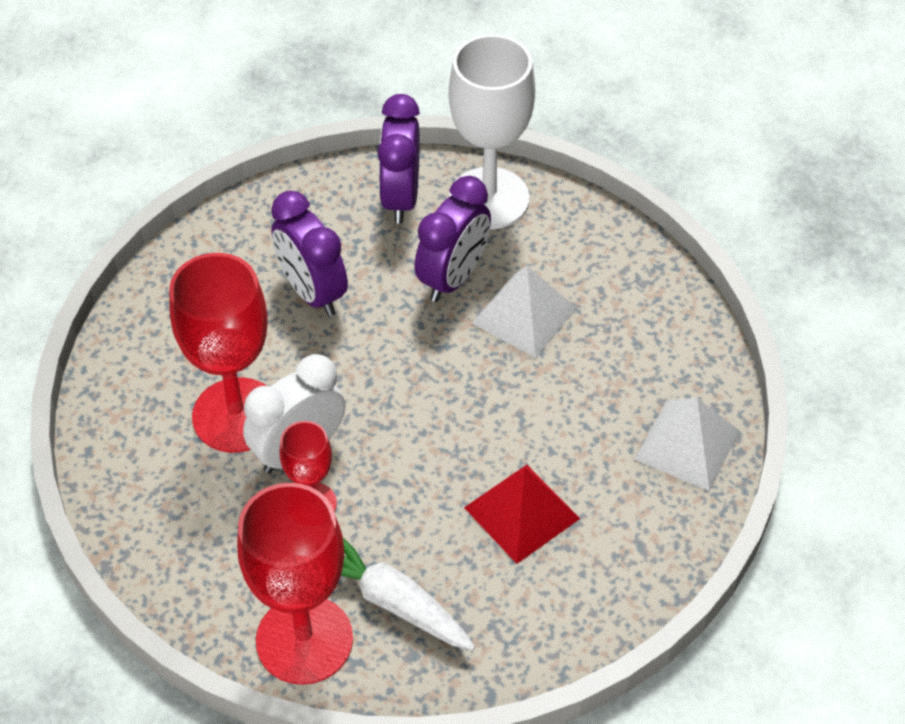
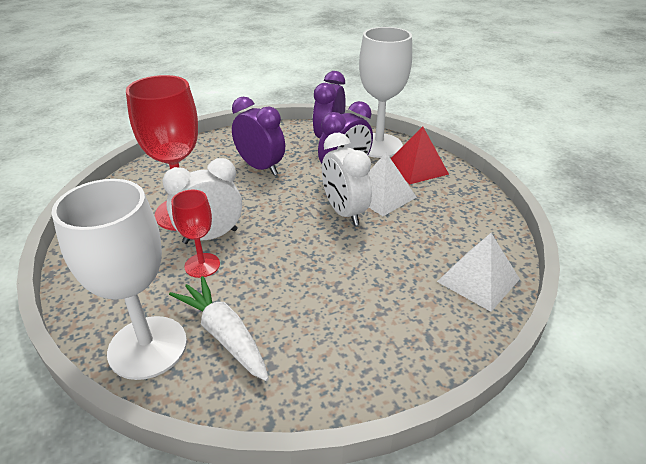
camera: 15 degrees right, 15 degrees down
red goblet [237,483,353,685] -> white goblet [51,179,187,380]
purple clock [271,191,348,316] -> purple clock turned 150 degrees clockwise [232,97,285,175]
red pyramid [464,465,580,564] -> red pyramid moved to [391,127,449,184]
none -> white clock [322,133,372,226]

